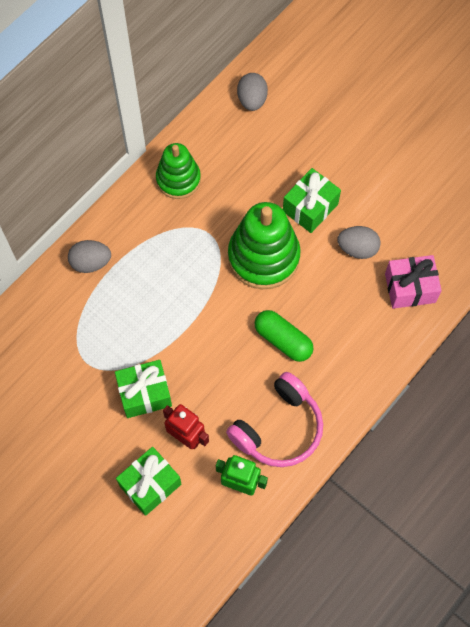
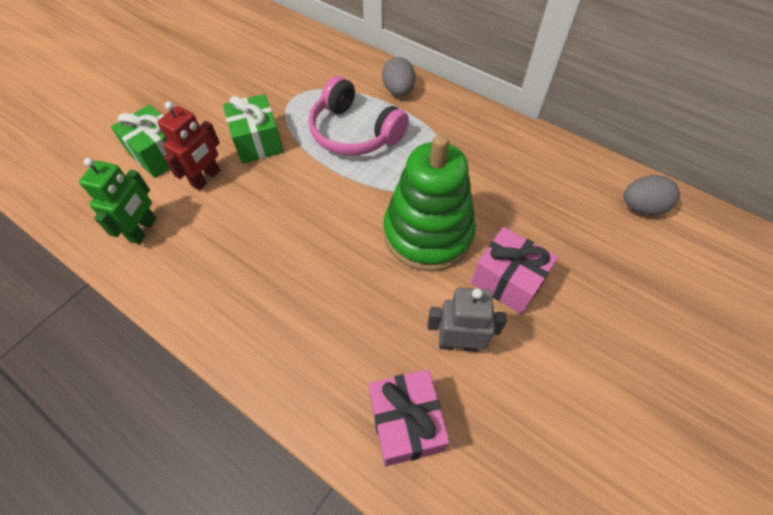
camera: 85 degrees right, 10 degrees down
green stacking toy [156,143,201,199] -> none
pink headphones [226,372,323,467] -> pink headphones moved to [309,76,409,156]
green capsule [255,310,314,362] -> none
green gift [283,168,341,233] -> pink gift [471,227,558,314]
grey egg [337,226,381,259] -> grey robot [428,288,507,352]

